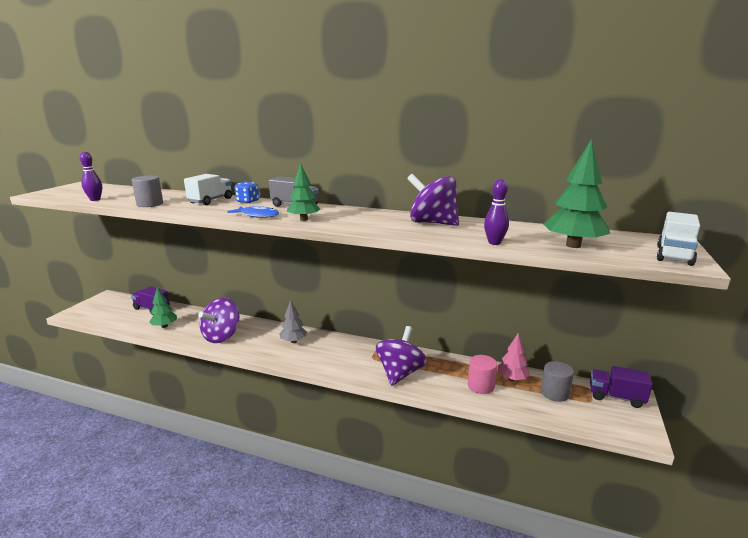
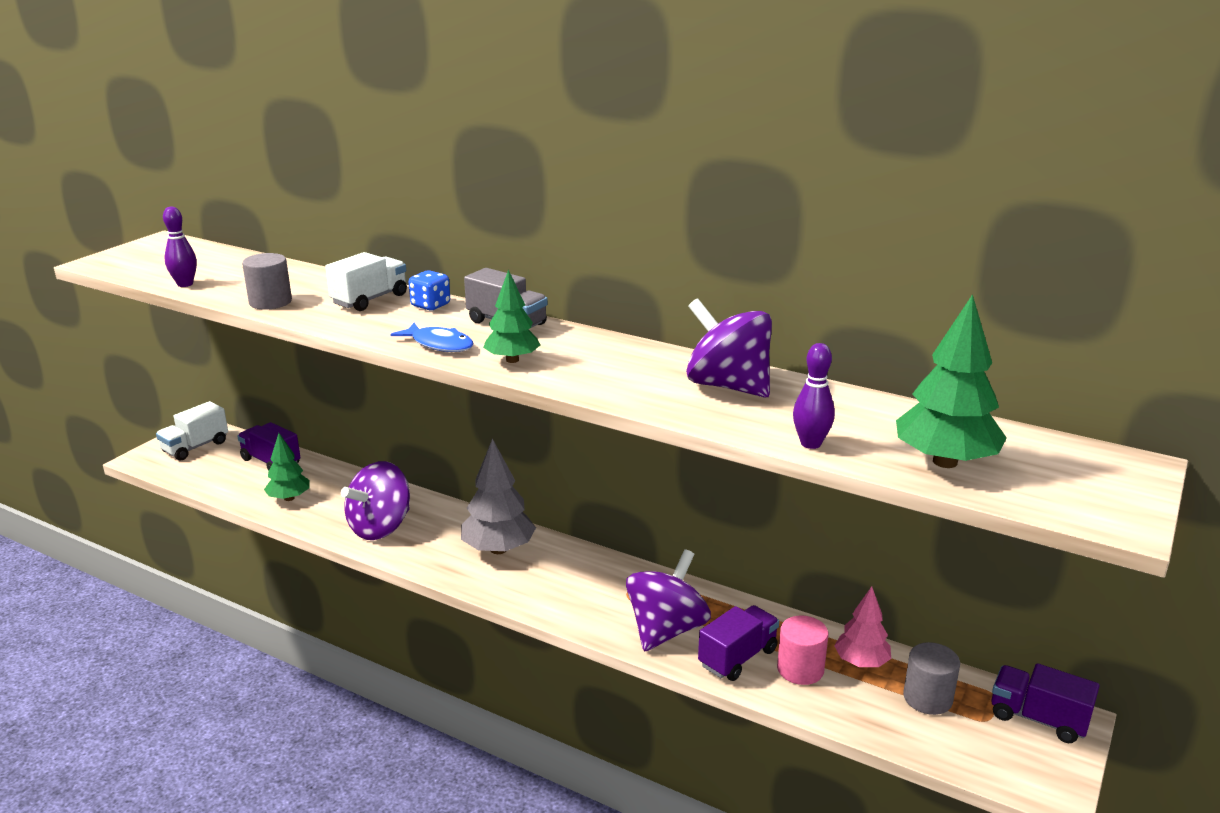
camera: 10 degrees right, 5 degrees up
grey tree [279,300,307,343] -> grey tree [461,439,536,554], size x1.56
white truck [657,212,700,266] -> white truck moved to [156,401,228,461]
none -> purple truck [698,605,779,681]

